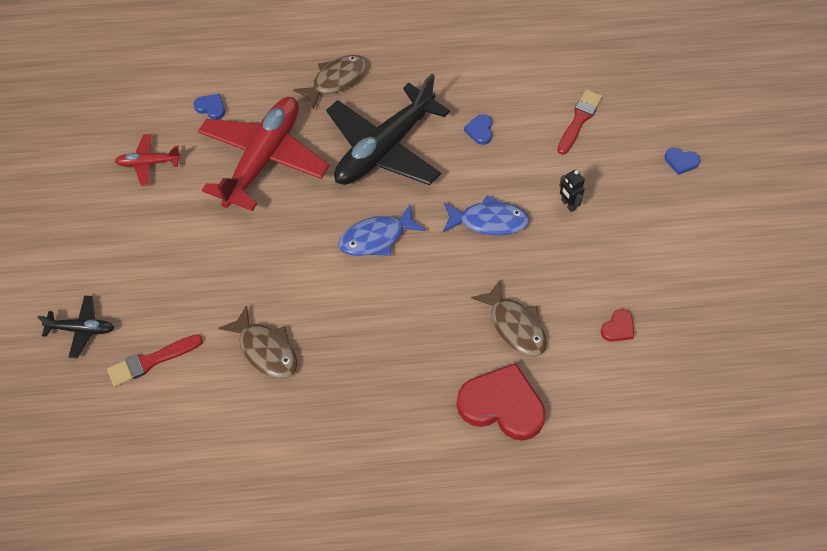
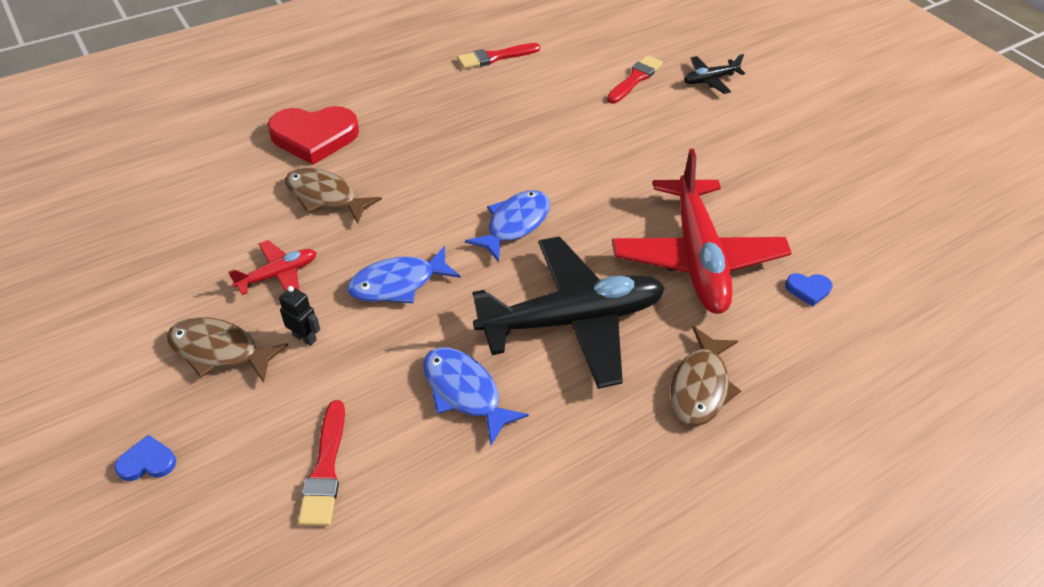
camera: 150 degrees right, 10 degrees down
red plane [115,134,181,186] -> red plane moved to [228,240,317,295]
brown fish [218,305,297,379] -> brown fish moved to [167,317,288,383]
black plane [326,74,450,185] -> black plane turned 60 degrees clockwise [473,236,665,389]
blue heart [464,114,492,145] -> blue fish [423,348,529,445]
red heart [601,309,634,342] -> none
none -> red brush [457,43,540,69]

